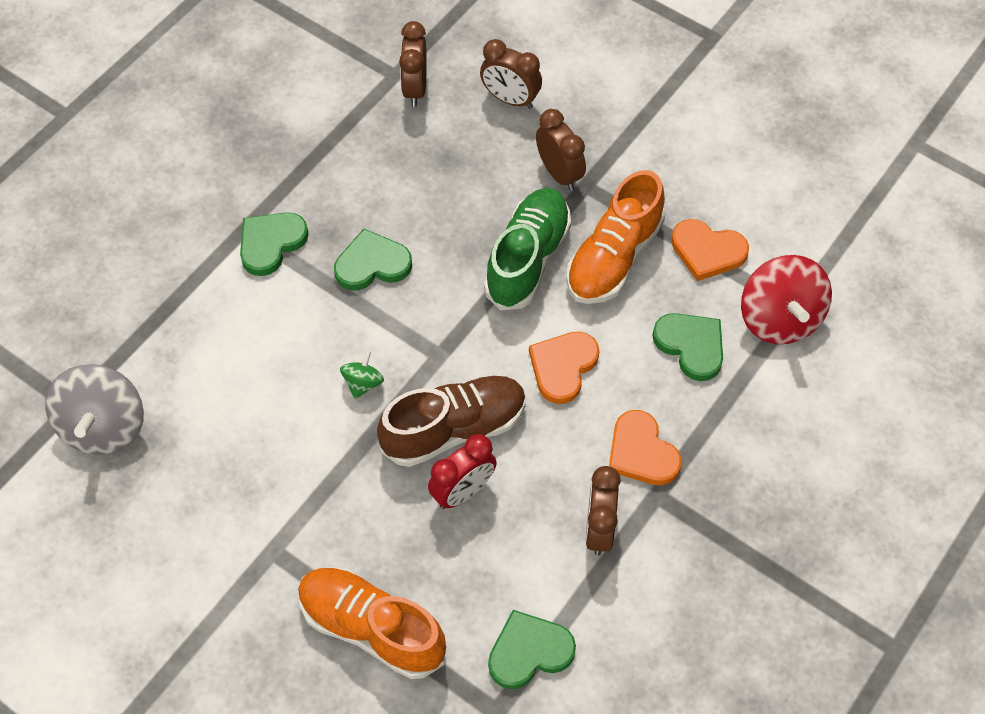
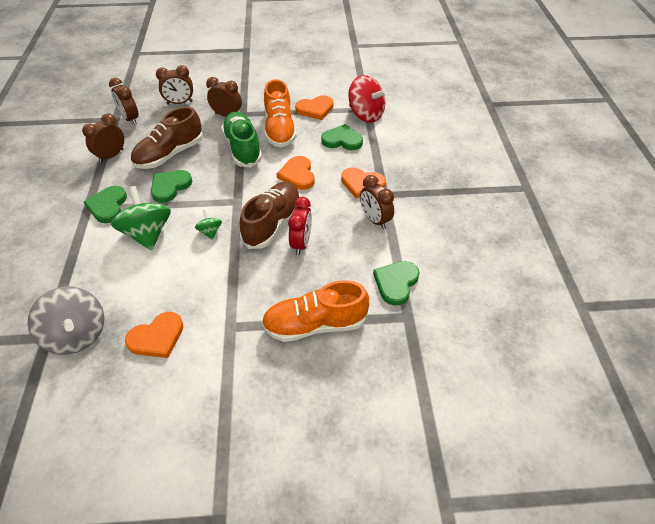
camera: 40 degrees left, 10 degrees down
none -> brown clock [82,113,124,163]
none -> green spinning top [111,186,171,251]
none -> orange heart [125,312,183,358]
none -> brown shoe [131,107,203,169]

